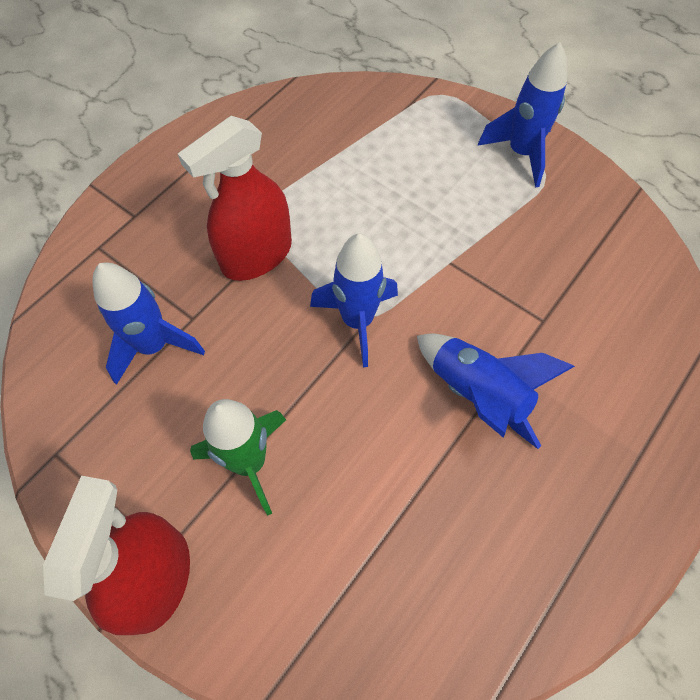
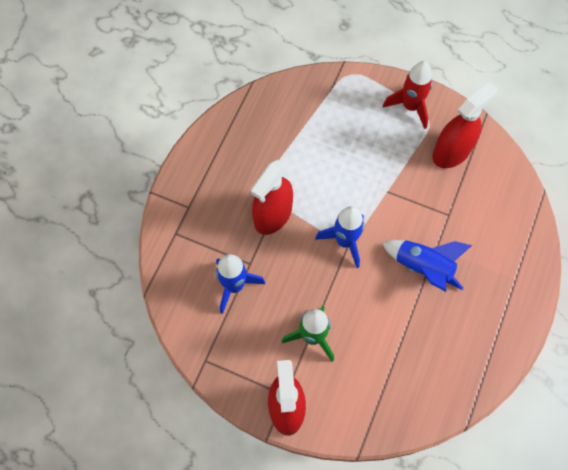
camera: 15 degrees left, 5 degrees up
blue rocket [477,42,567,188] -> red rocket [383,61,433,129]
none -> red spray bottle [433,82,498,168]

